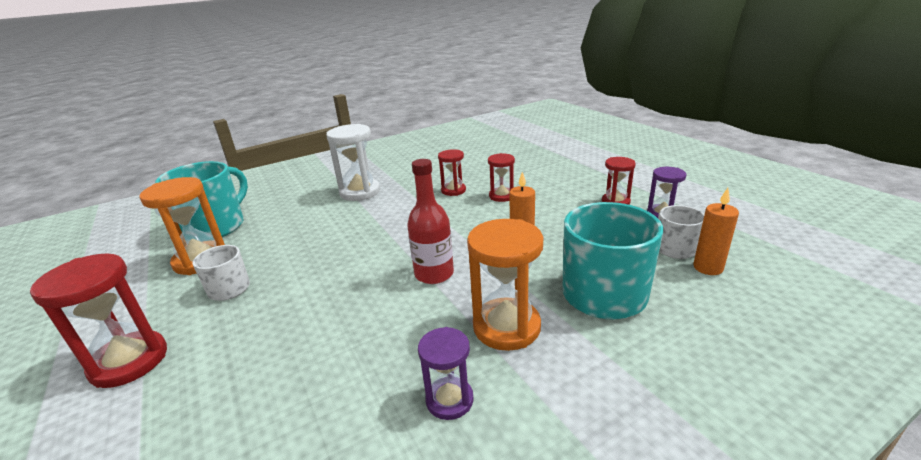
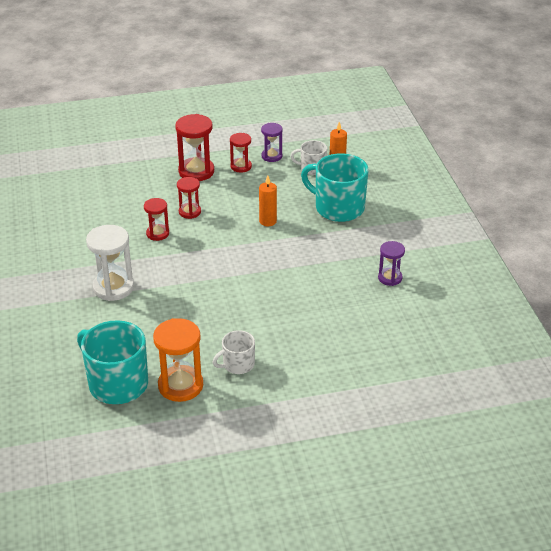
camera: 75 degrees left, 10 degrees up
red hourglass [30,253,167,388] -> red hourglass moved to [175,114,214,181]
red bottle [407,159,454,284] -> none
orange hourglass [467,219,543,351] -> none

